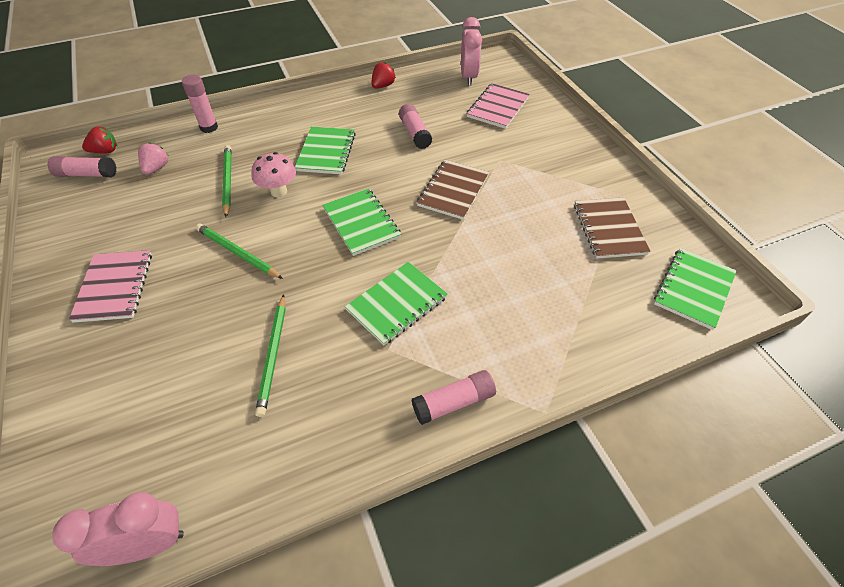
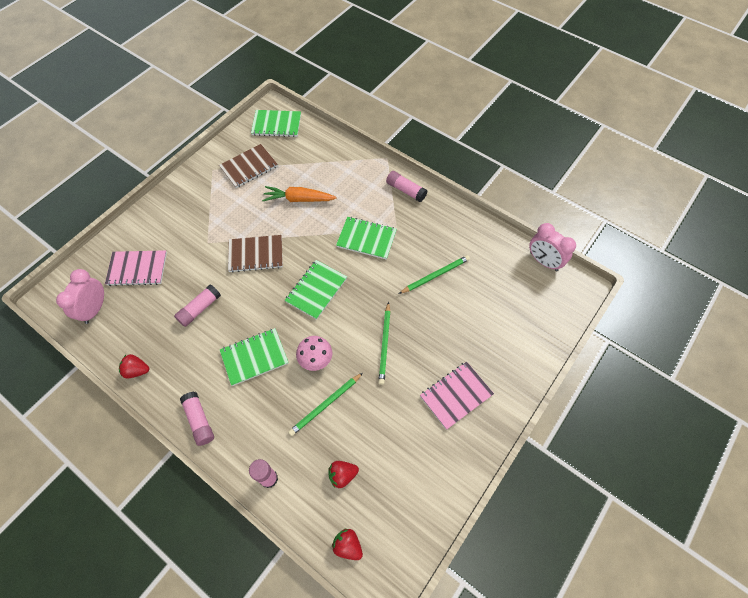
camera: 120 degrees left, 10 degrees up
pink glue stick [48,156,116,177] -> pink glue stick moved to [180,392,214,446]
pink strawberry [138,142,169,175] -> red strawberry [328,461,359,488]
pink clock [461,17,482,85] -> pink clock turned 45 degrees counterclockwise [56,269,104,324]
none -> orange carrot [262,186,336,202]

